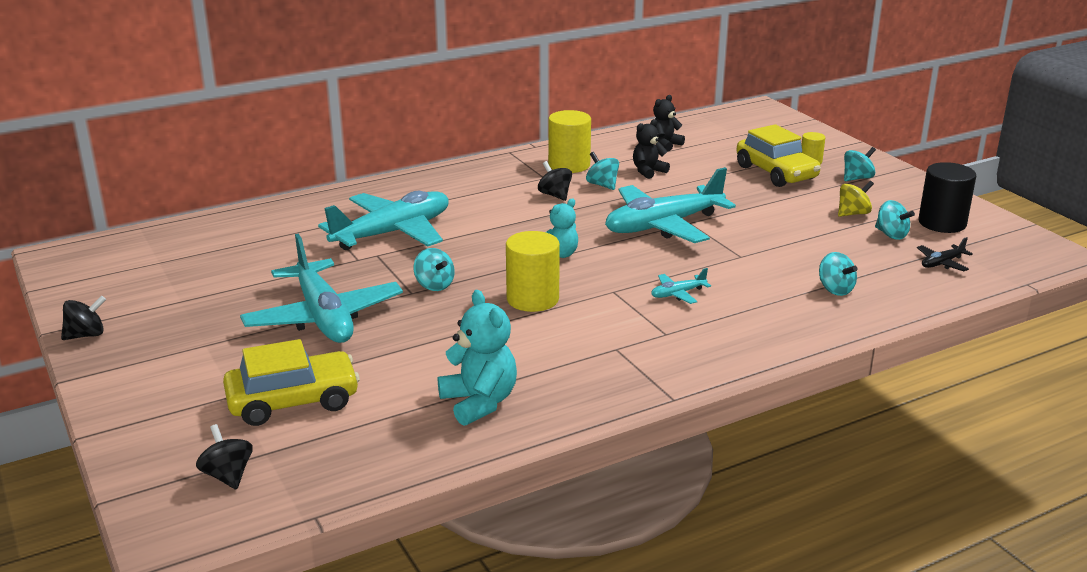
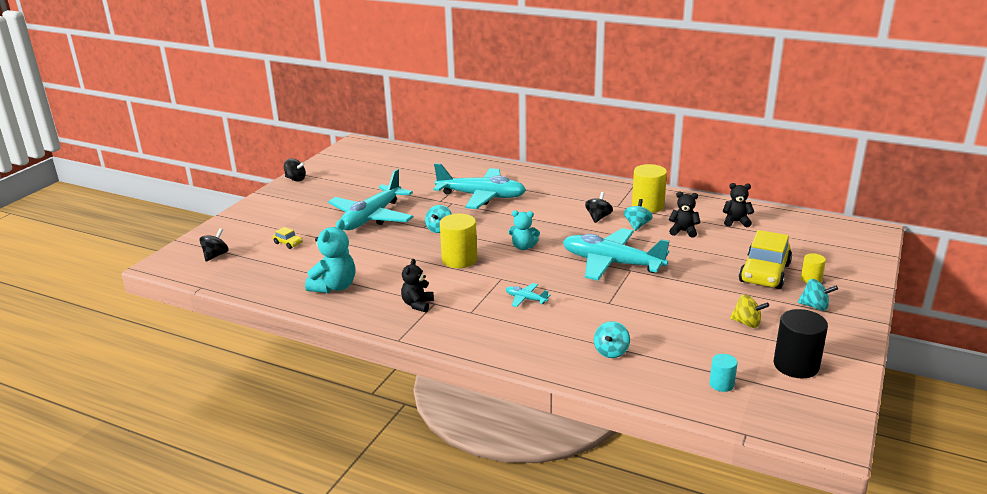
camera: 55 degrees right, 0 degrees up
yellow car [223,339,360,426] -> yellow car [273,227,303,249], size x0.43
turquoise spinning top [875,200,915,240] -> none
black plane [917,237,973,271] -> turquoise cylinder [709,354,737,392]
none -> black teddy bear [401,259,434,312]

